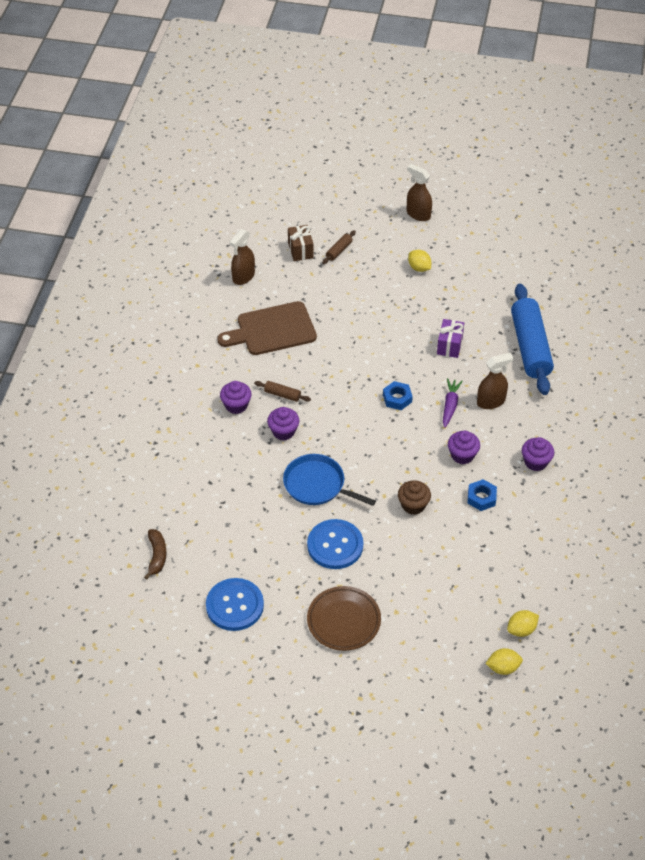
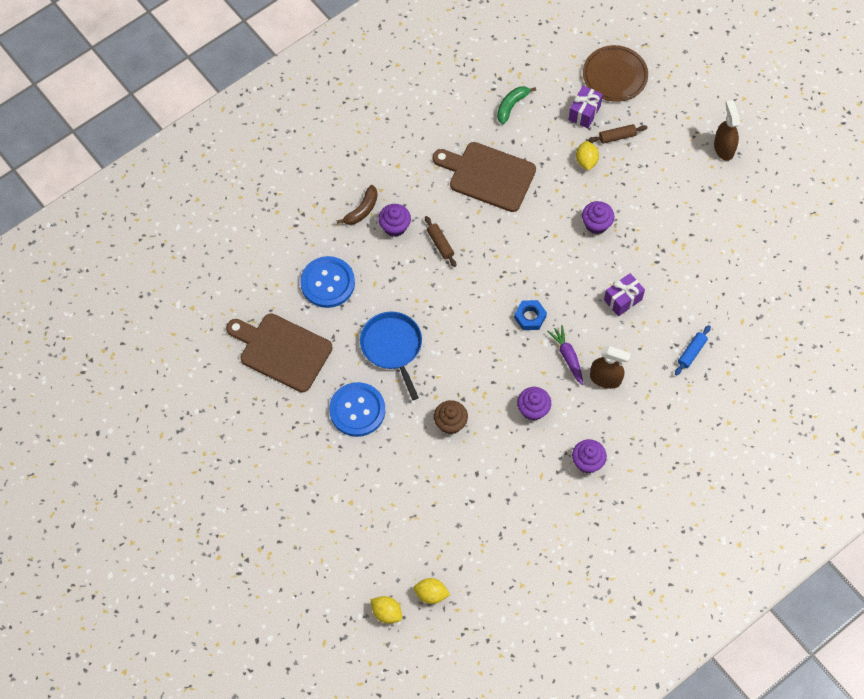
camera: 40 degrees right, 15 degrees up
brown banana [144,529,167,579] -> brown banana moved to [336,185,378,225]
blue button [206,578,264,631] -> blue button moved to [300,256,355,308]
brown spray bottle [230,229,255,285] -> green banana [497,86,536,124]
purple cupcake [267,407,299,440] -> purple cupcake moved to [582,201,615,234]
brown gift [288,225,314,261] -> purple gift [568,86,603,128]
brown plate [307,586,381,651] -> brown plate moved to [583,45,648,102]
yellow lemon [408,250,431,272] -> yellow lemon moved to [576,141,599,171]
purple carrot [443,378,463,428] -> purple carrot turned 75 degrees counterclockwise [547,325,583,385]
blue nut [467,479,497,511] -> none
blue rolling pin [511,284,554,395] -> blue rolling pin [675,325,711,376], size x0.41
none -> brown cutting board [226,313,333,392]

